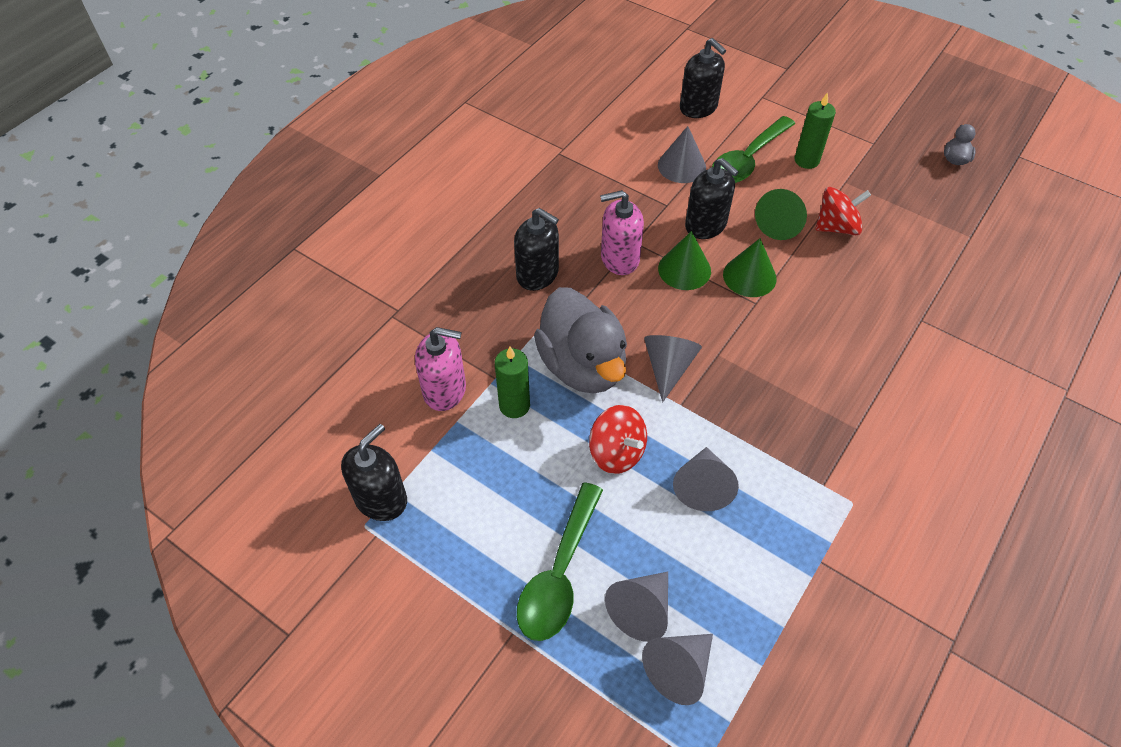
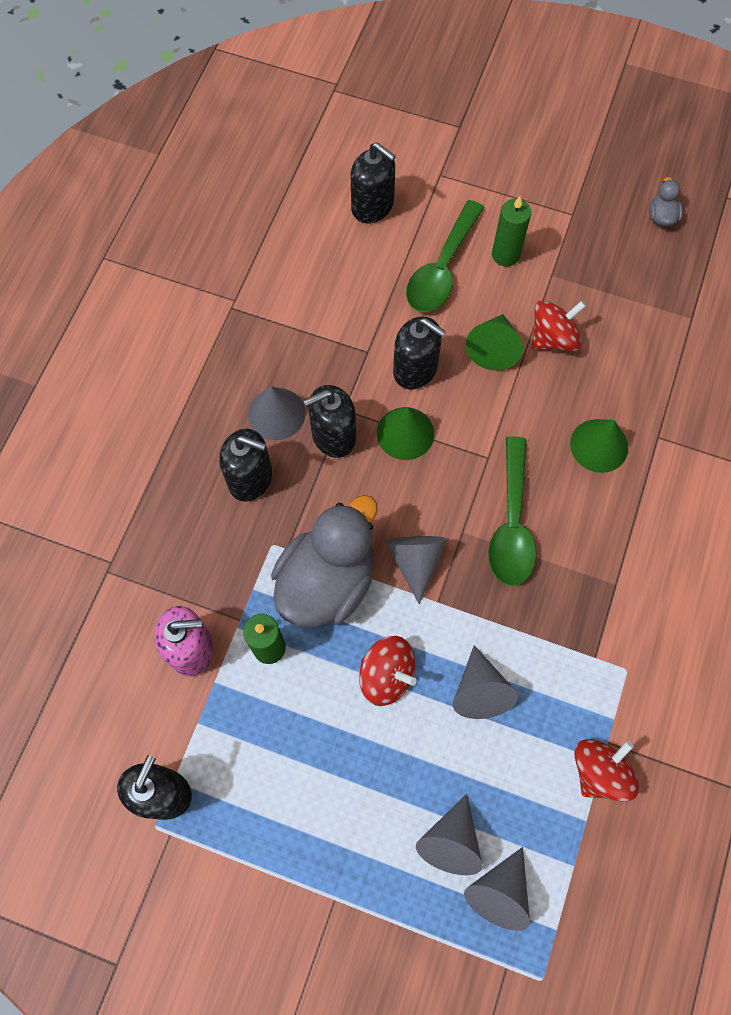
camera: 15 degrees left, 15 degrees up
green spoon [517,482,603,641] -> green spoon moved to [488,436,536,586]
grey duck [534,287,627,394] -> grey duck turned 105 degrees counterclockwise [271,495,378,627]
pink soap dispenser [600,190,644,275] -> black soap dispenser [303,385,356,458]
grey cone [658,126,706,183] -> grey cone moved to [248,386,306,440]
green cone [723,238,777,297] -> green cone moved to [570,419,628,473]
none -> red spinning top [574,739,639,802]

